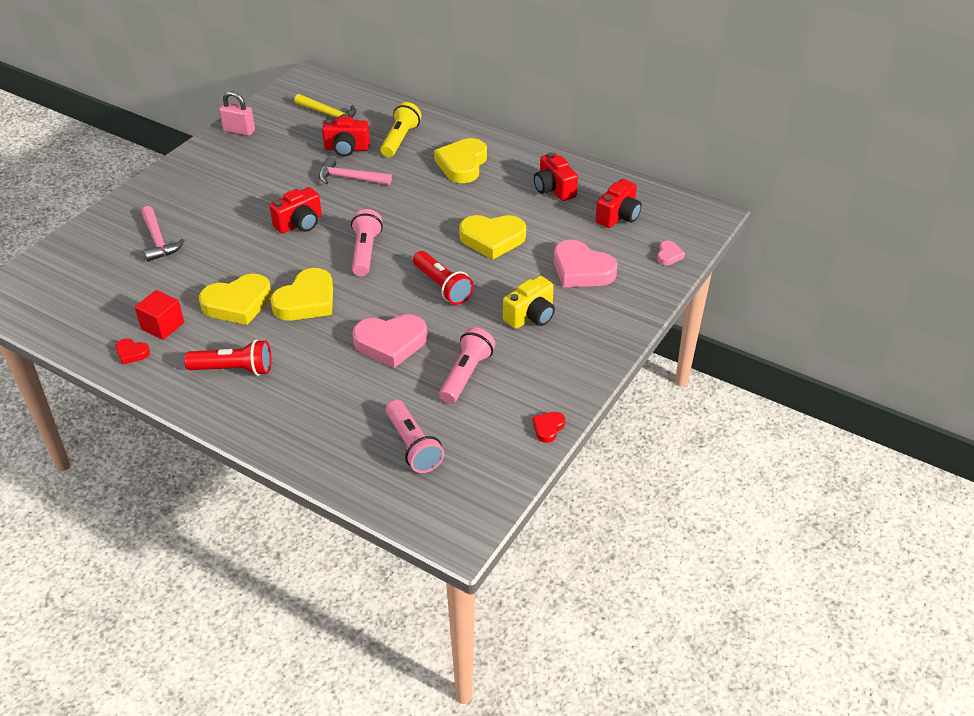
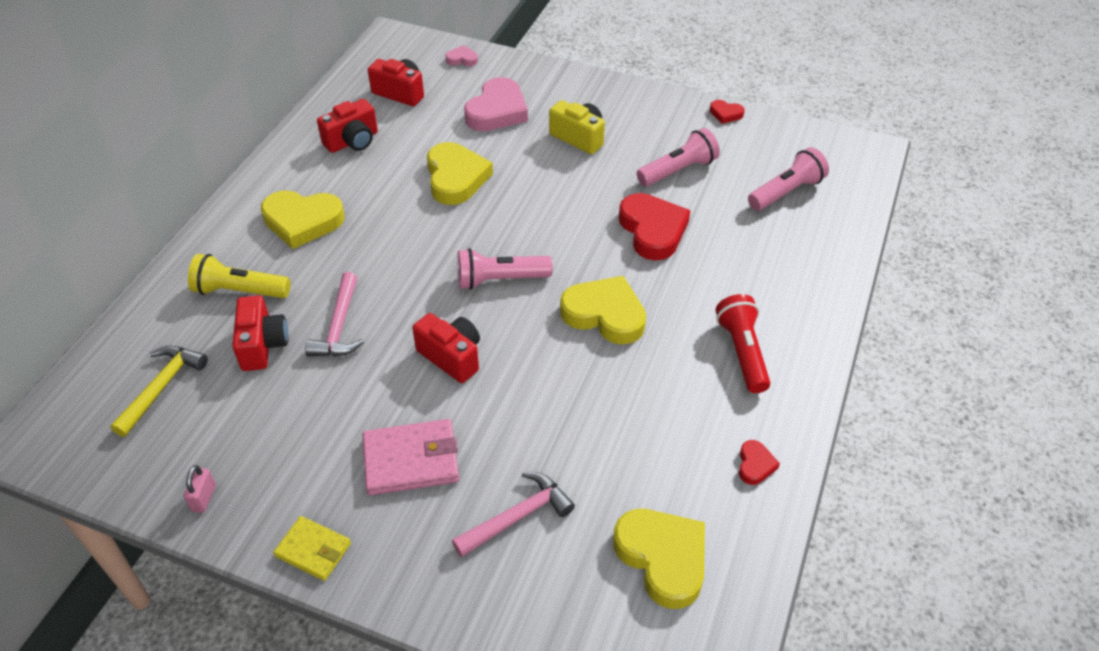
camera: 100 degrees left, 5 degrees up
red cube [135,290,184,340] -> none
yellow heart [199,274,272,325] -> yellow heart moved to [613,509,705,609]
pink padlock [219,91,255,136] -> pink padlock [184,465,216,513], size x0.64
pink heart [352,314,427,368] -> red heart [619,193,691,260]
red flashlight [413,251,474,305] -> none
pink flashlight [439,327,496,404] -> pink flashlight turned 135 degrees clockwise [637,128,720,186]
none -> yellow wallet [273,516,351,581]
none -> pink wallet [362,419,459,495]

